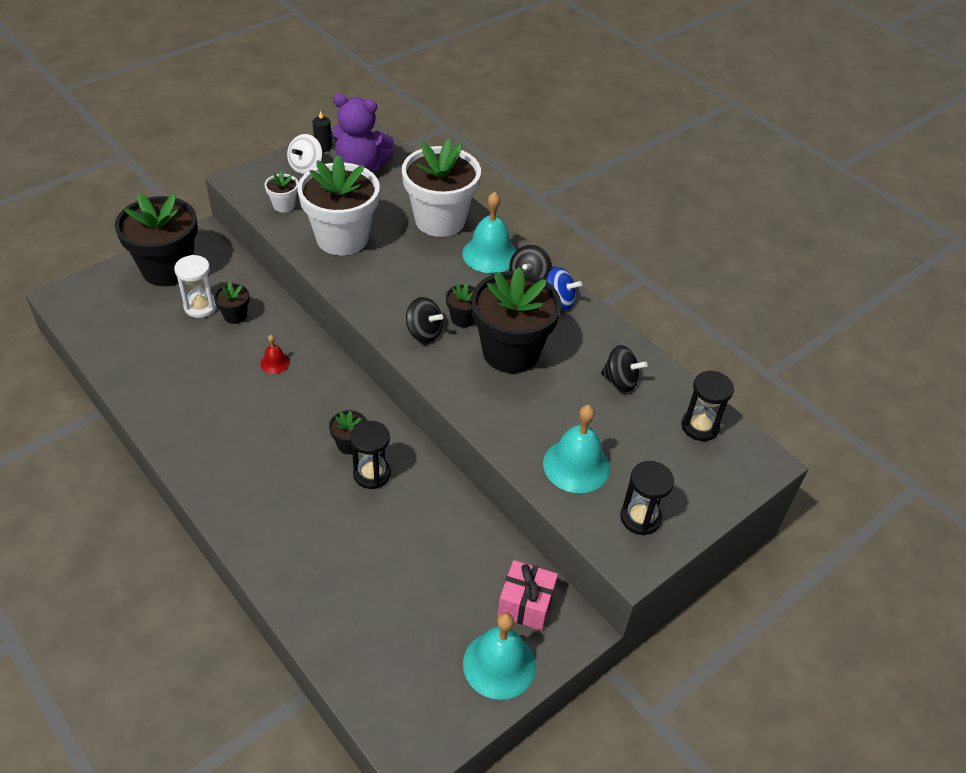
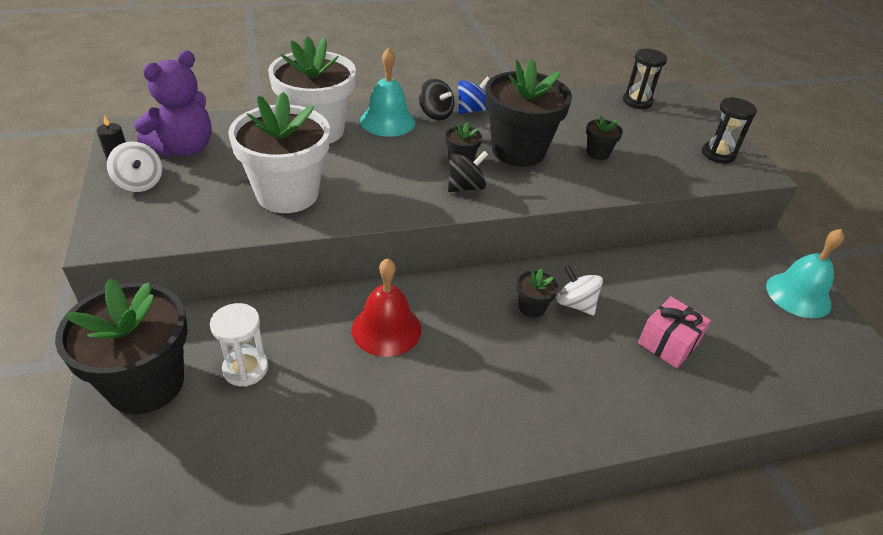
camera: 65 degrees left, 5 degrees down
black flower pot [214,282,250,324] -> black flower pot moved to [586,116,623,160]
red bell [260,335,290,374] -> red bell [352,258,421,357], size x2.01
white flower pot [265,171,298,213] -> none
black hourglass [350,421,391,489] -> white spinning top [557,265,603,315]
pink gift [498,560,558,631] -> pink gift moved to [638,296,711,368]
turquoise bell [543,405,610,493] -> none
black spinning top [601,345,648,392] -> none

